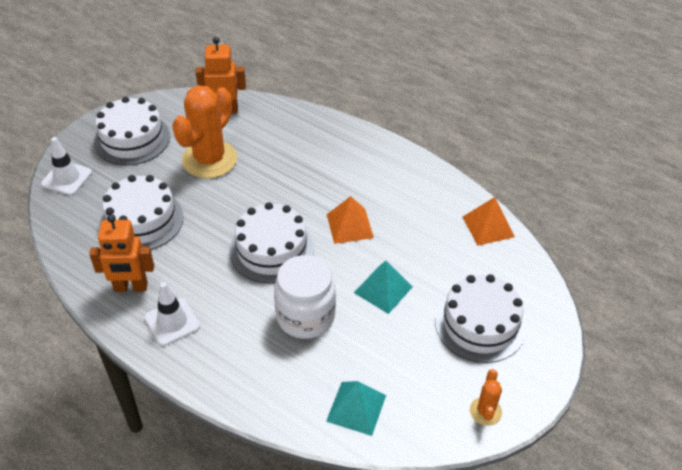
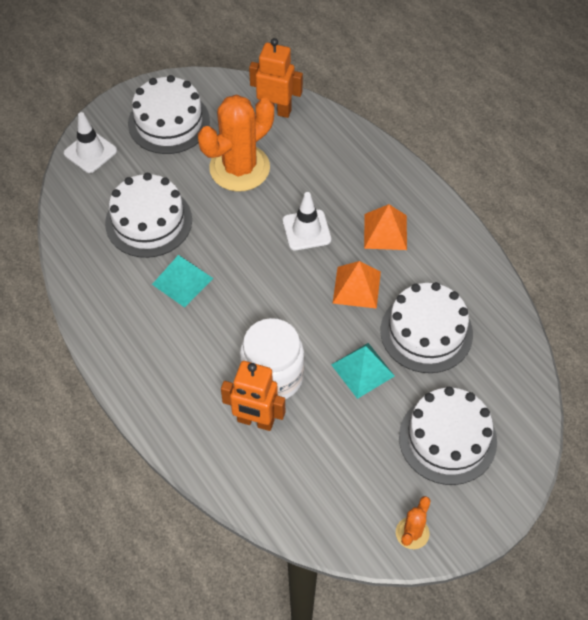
camera: 20 degrees right, 10 degrees up
orange robot [89,214,154,292] -> orange robot moved to [221,361,285,431]
white traffic cone [144,282,200,346] -> white traffic cone moved to [283,192,331,250]
white cake [230,202,314,283] -> white cake moved to [380,282,473,373]
turquoise pyramid [326,381,386,436] -> turquoise pyramid moved to [152,255,213,308]
orange pyramid [463,197,515,246] -> orange pyramid moved to [364,204,407,250]

